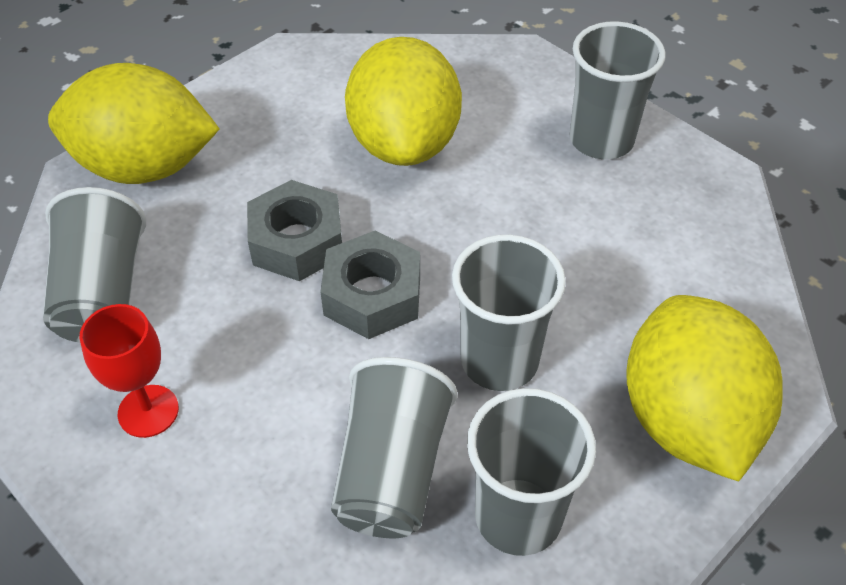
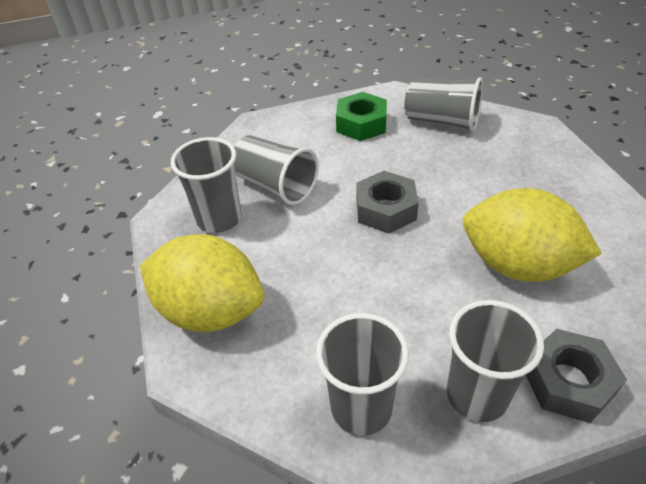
camera: 120 degrees right, 5 degrees down
yellow lemon [48,63,219,184] -> none
red goblet [79,304,179,438] -> green nut [336,92,387,141]
grey nut [247,180,342,281] -> grey nut moved to [526,329,627,423]
grey cup [452,235,566,391] -> grey cup moved to [316,313,409,435]

